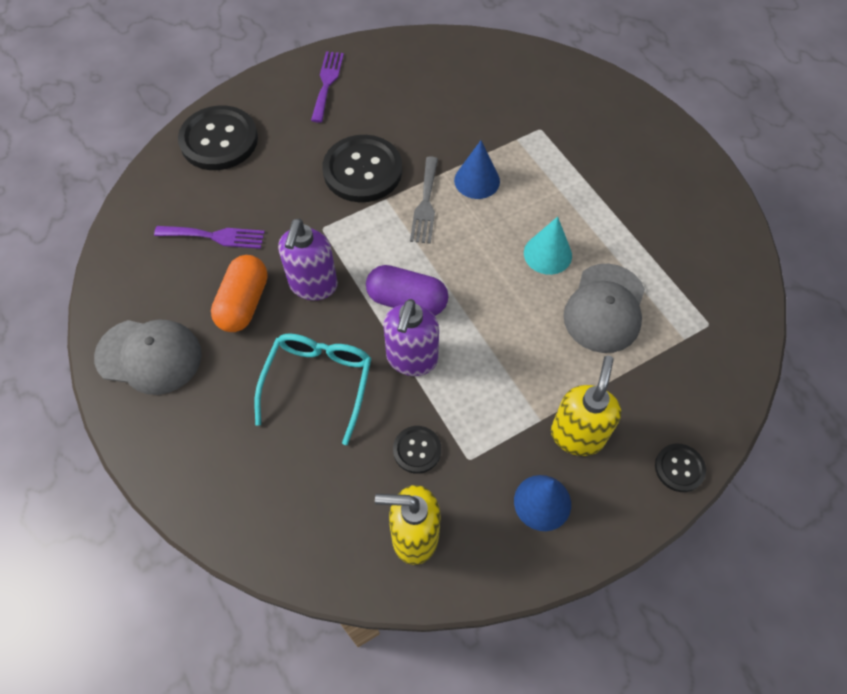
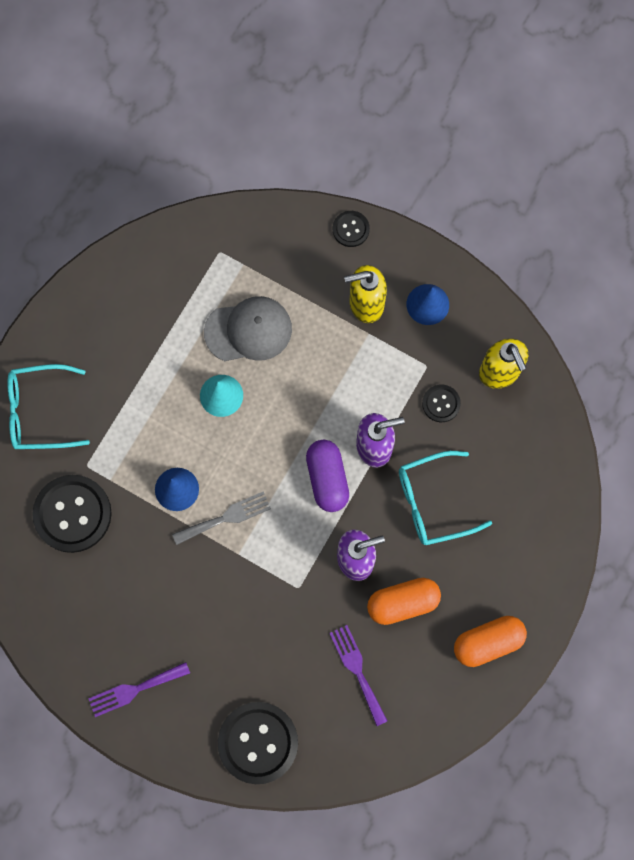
camera: 120 degrees left, 15 degrees up
grey cap [94,319,202,395] -> orange capsule [454,616,527,667]
black button [323,135,402,202] -> black button moved to [32,475,112,553]
none -> turquoise glasses [7,364,90,449]

